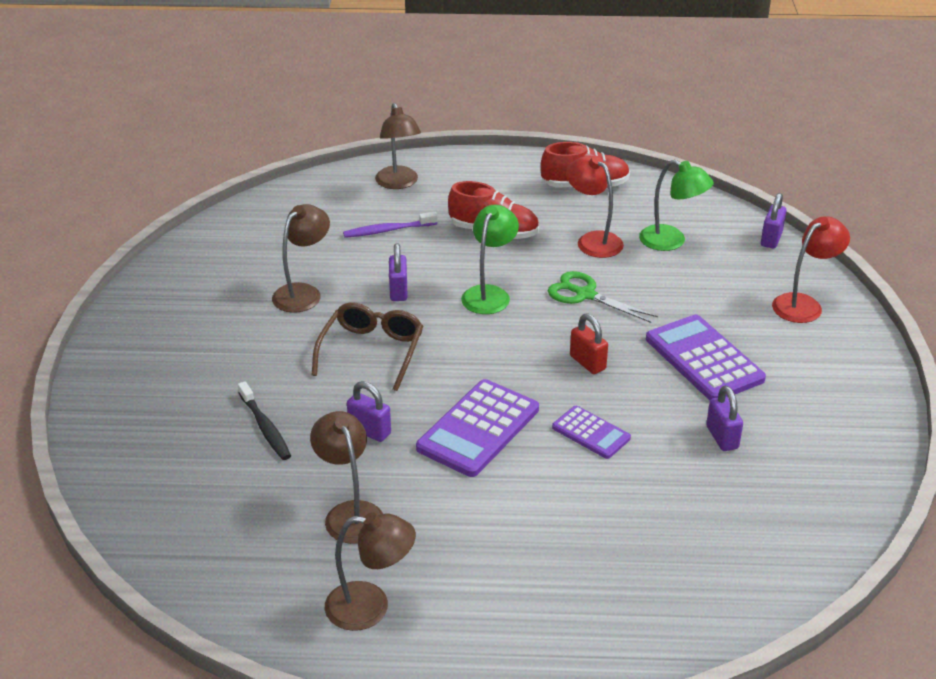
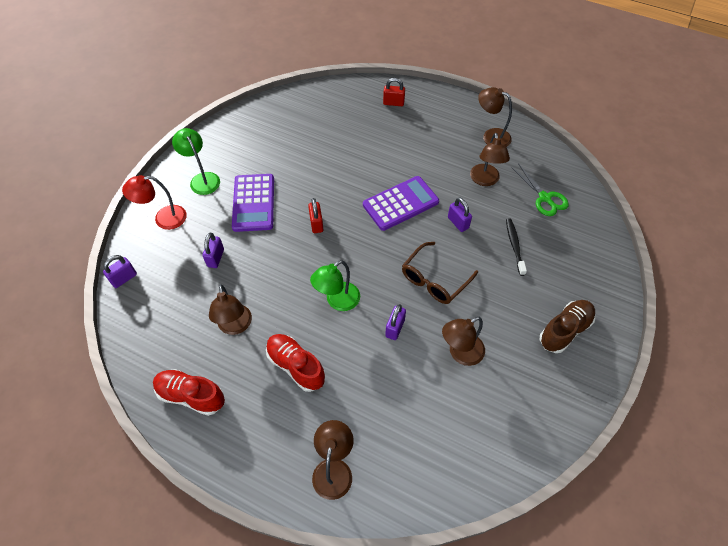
camera: 155 degrees left, 20 degrees up
purple toothbrush [343,212,437,238] -> none
green scissors [548,271,658,323] -> green scissors moved to [512,164,569,216]
purple calculator [552,406,631,459] -> none
red lamp [566,155,624,258] -> brown lamp [209,284,252,335]
green lamp [639,160,714,251] -> green lamp moved to [172,128,220,195]
purple padlock [706,386,743,451] -> purple padlock moved to [202,233,224,268]
none -> red padlock [383,78,405,106]
none -> brown shoe [540,300,596,353]

